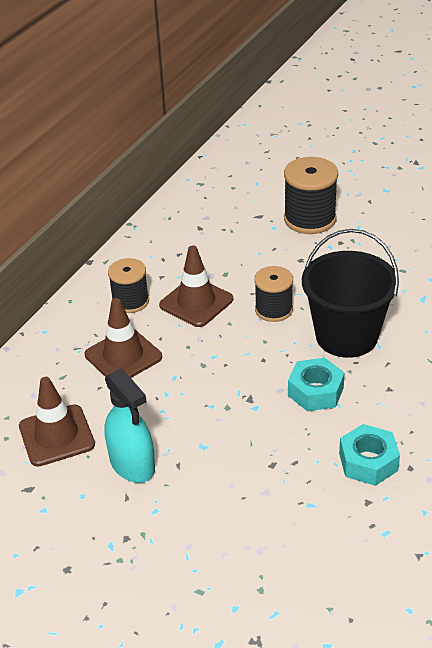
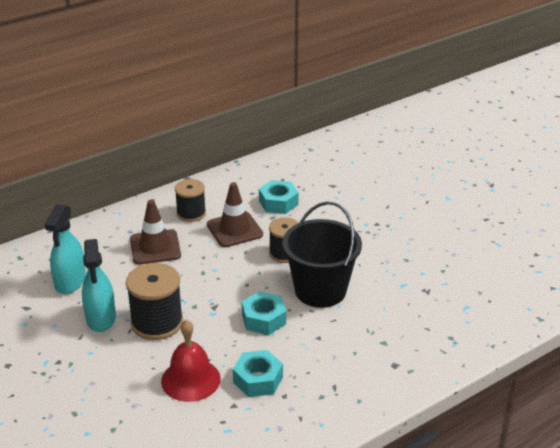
camera: 25 degrees right, 5 degrees down
brown traffic cone [19,377,95,467] -> turquoise spray bottle [45,204,86,294]
black spool [284,157,338,234] -> black spool moved to [126,263,183,340]
none -> red bell [161,319,221,402]
none -> turquoise nut [259,180,299,214]

